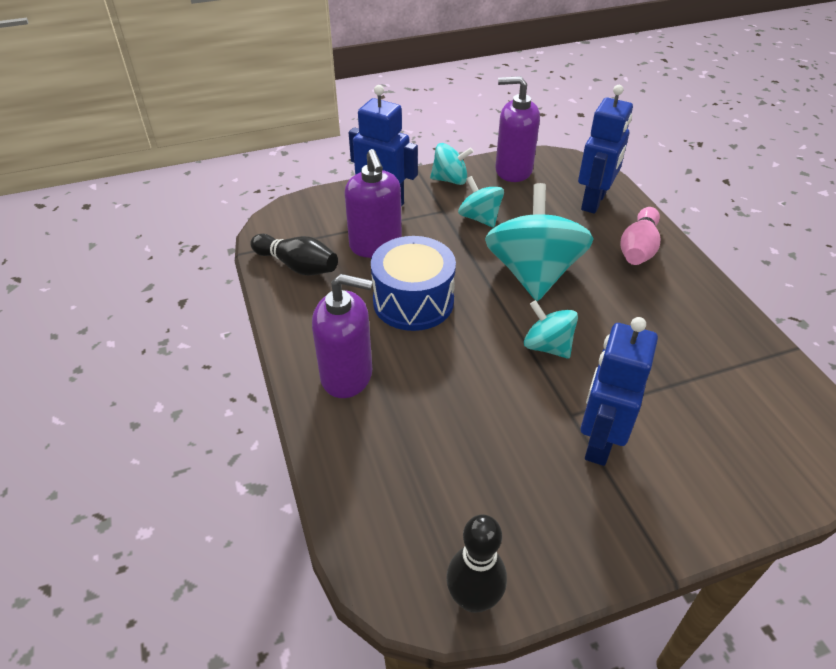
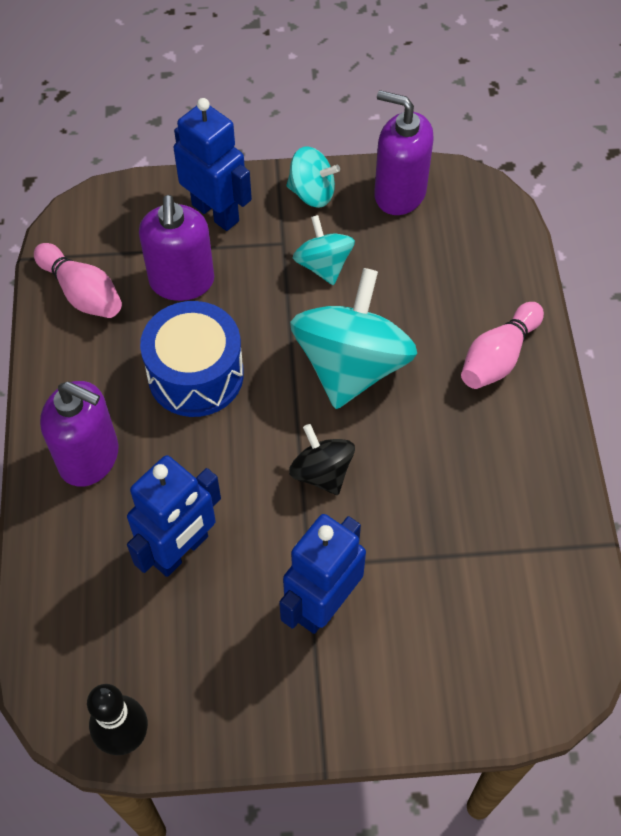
camera: 15 degrees right, 15 degrees up
black bowling pin [250,234,338,276] -> pink bowling pin [34,243,122,318]
turquoise spinning top [524,300,578,359] -> black spinning top [289,424,355,495]
blue robot [578,85,633,214] -> blue robot moved to [127,455,221,577]

